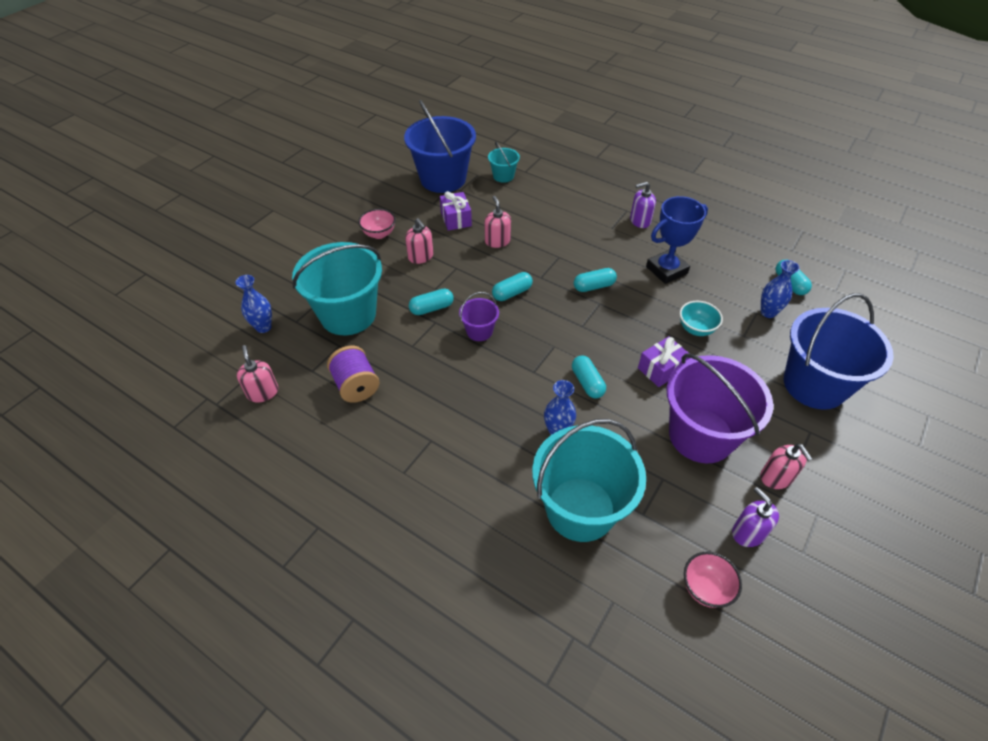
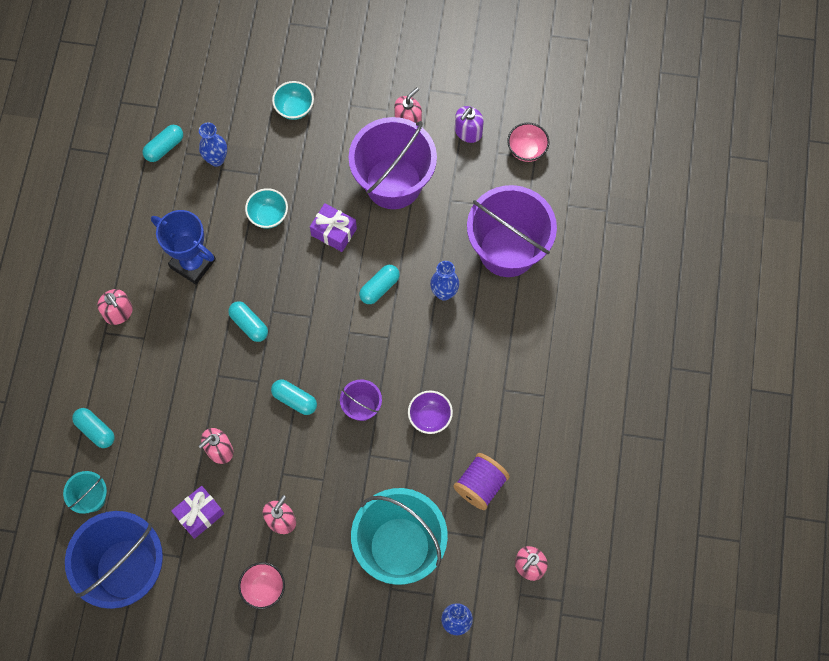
camera: 115 degrees left, 20 degrees up
turquoise capsule [409,288,454,315] -> turquoise capsule moved to [72,408,115,448]
turquoise bucket [532,419,646,542] -> purple bucket [467,185,557,277]
purple soap dispenser [630,182,656,228] -> pink soap dispenser [97,289,133,325]
blue bucket [784,293,894,410] -> turquoise bowl [272,81,314,120]
none -> purple bowl [408,390,453,434]

